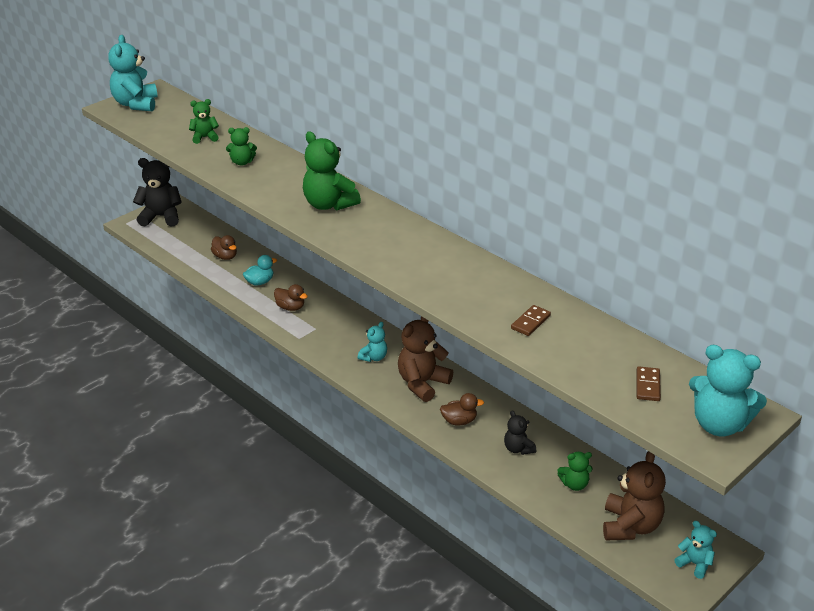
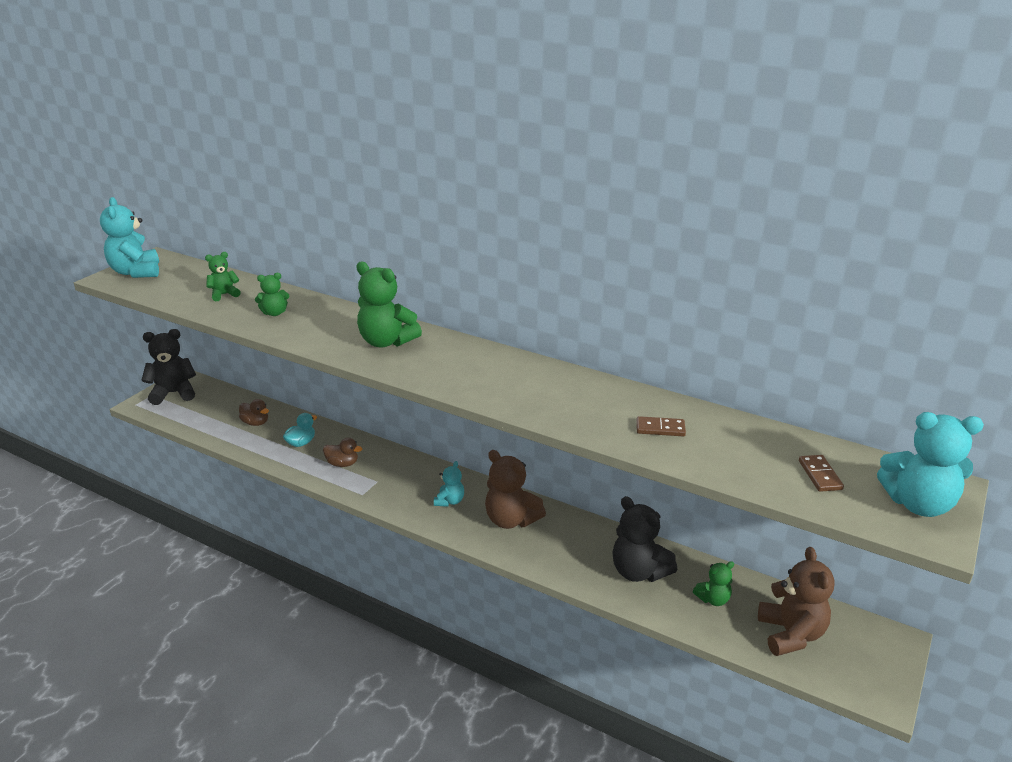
camera: 15 degrees left, 5 degrees down
brown teddy bear [398,316,453,402] -> brown teddy bear turned 75 degrees counterclockwise [485,450,546,529]
brown duck [440,393,484,425] -> none
black teddy bear [504,410,536,455] -> black teddy bear [612,496,677,582], size x1.81
brown domino [511,305,551,336] -> brown domino turned 75 degrees clockwise [636,416,686,436]
turquoise teddy bear [674,521,717,579] -> none

